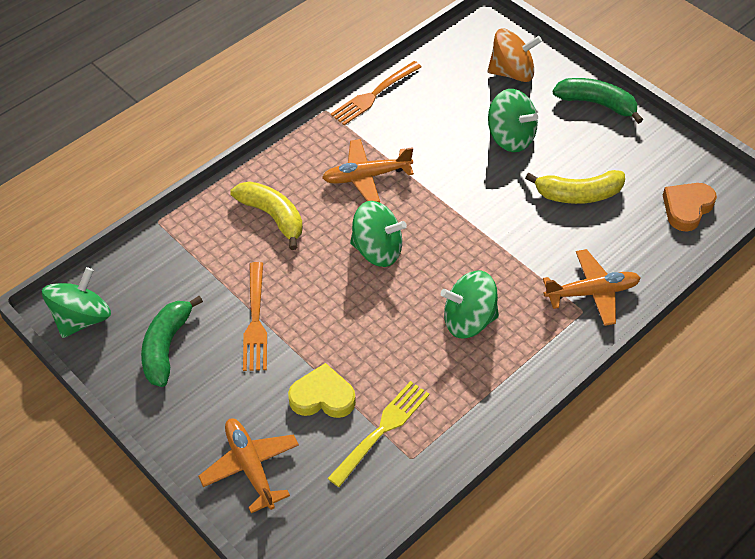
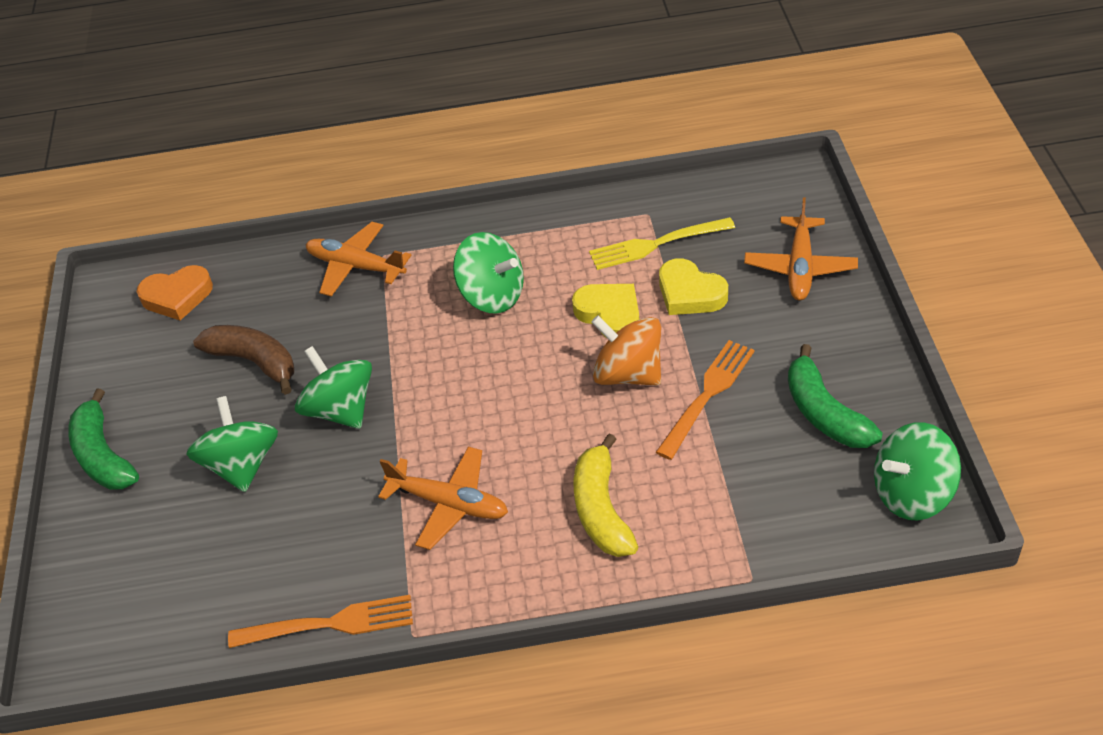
camera: 140 degrees left, 5 degrees down
green banana [141,296,203,387] -> green banana turned 105 degrees clockwise [788,344,883,448]
green spinning top [350,201,407,267] -> green spinning top moved to [295,346,372,429]
orange spinning top [488,28,542,82] -> orange spinning top moved to [591,315,661,386]
yellow banana [525,170,625,204] -> brown banana [193,325,294,395]
none -> yellow heart [572,284,639,335]

